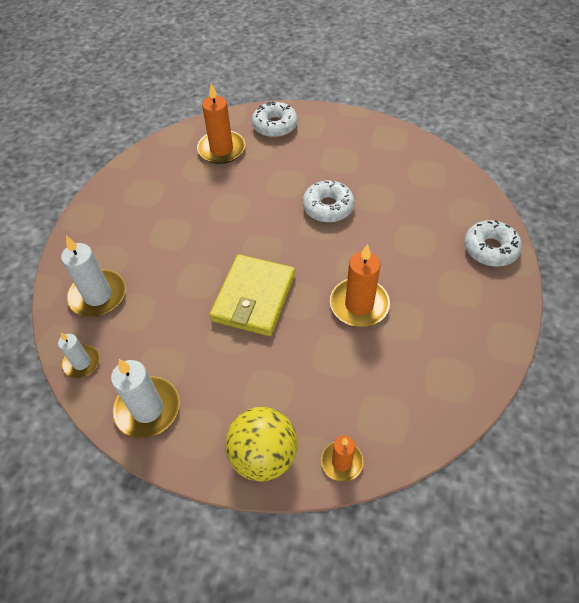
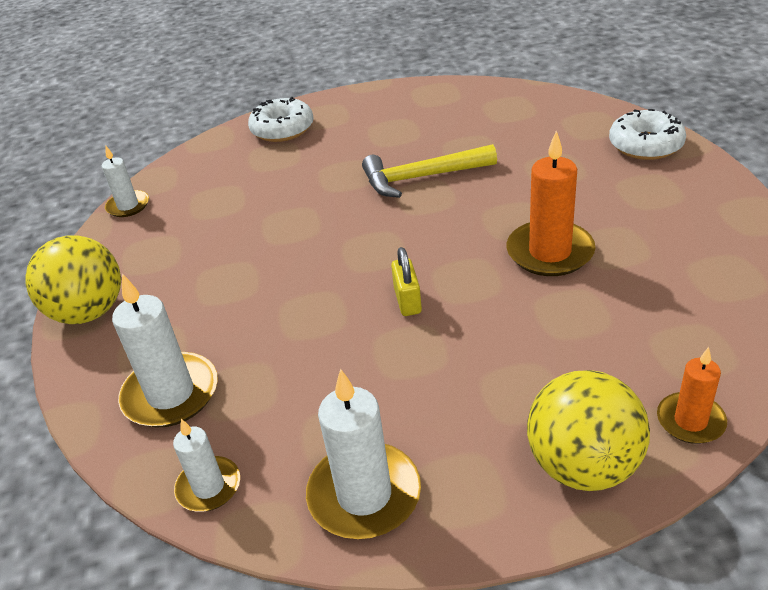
camera: 25 degrees left, 15 degrees down
orange candle [197,83,245,164] -> none
yellow wallet [210,254,295,336] -> yellow padlock [391,247,422,316]
white donut [303,180,355,223] -> yellow hammer [362,144,497,198]
none -> yellow ball [26,235,121,324]
none -> white candle [102,146,149,217]

